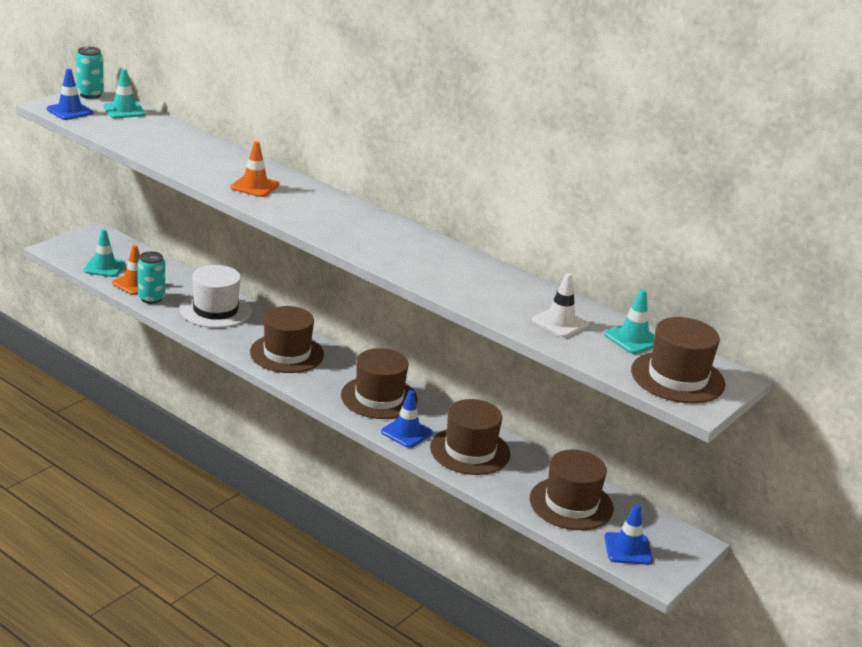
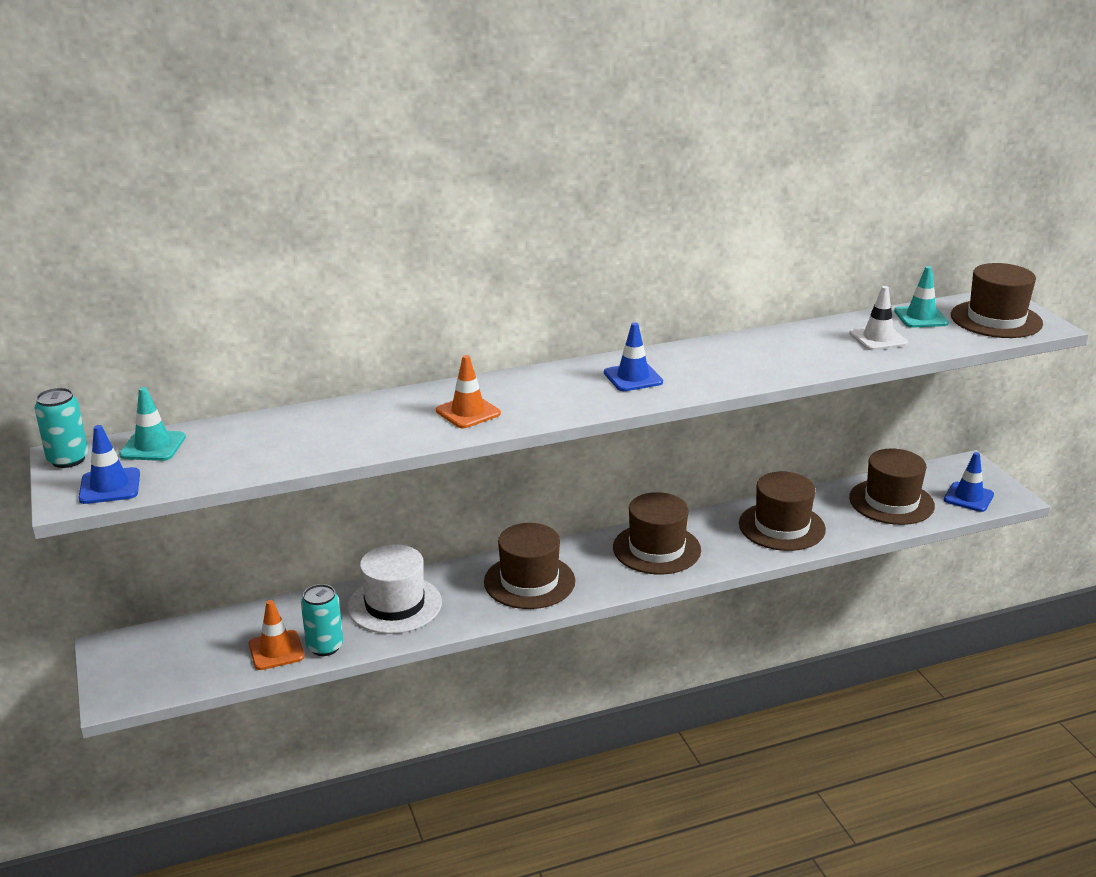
camera: 55 degrees left, 0 degrees up
turquoise traffic cone [84,229,125,277] -> none
blue traffic cone [381,390,433,448] -> blue traffic cone moved to [604,322,663,391]

